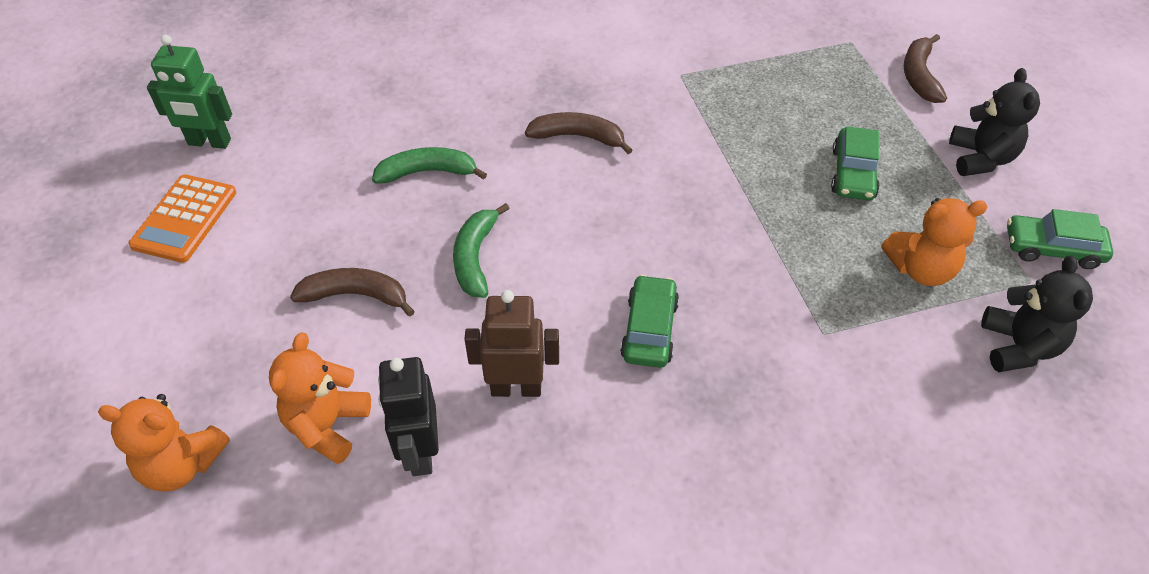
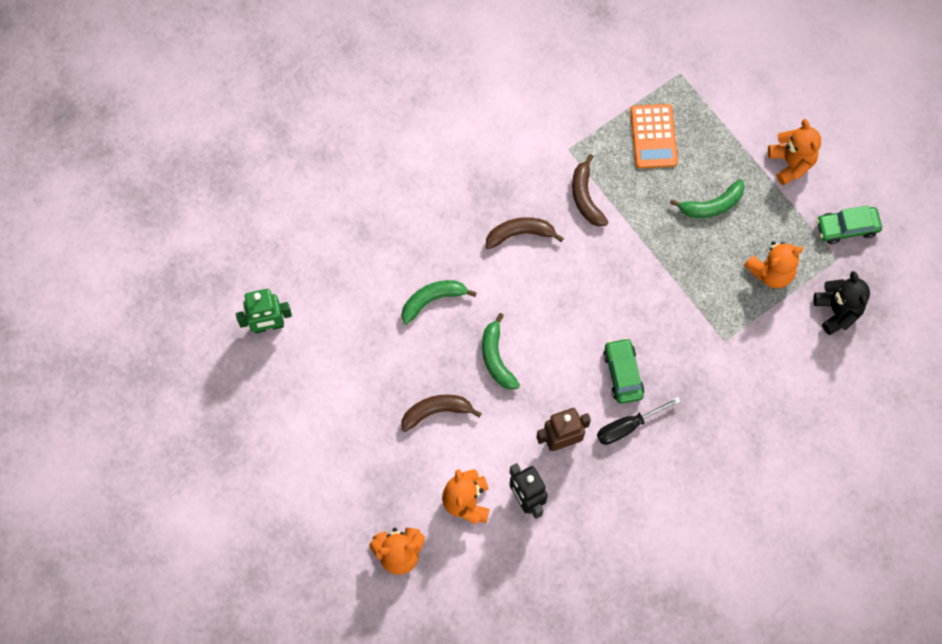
camera: 20 degrees left, 20 degrees up
orange calculator [128,175,236,263] -> orange calculator moved to [630,104,678,168]
green car [831,126,880,200] -> green banana [670,179,745,218]
brown banana [904,34,947,103] -> brown banana moved to [572,154,608,227]
black teddy bear [949,68,1040,176] -> orange teddy bear [768,119,821,185]
none -> black screwdriver [597,397,681,445]

